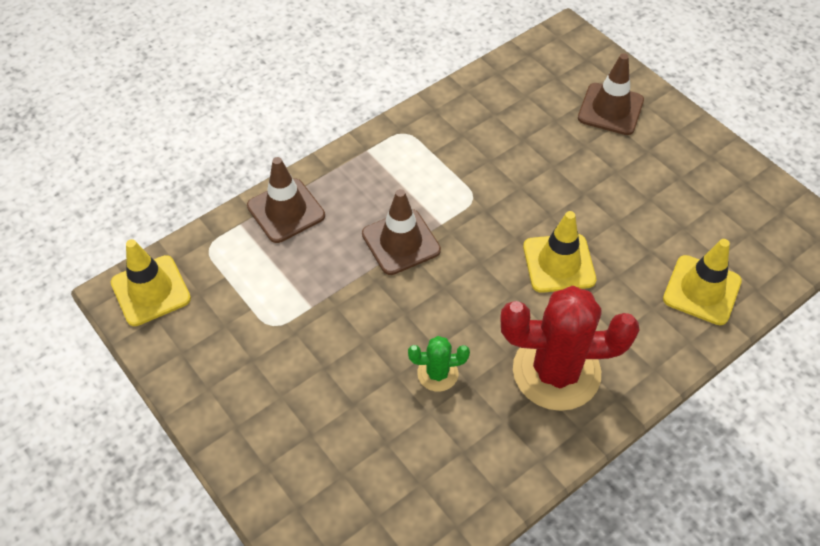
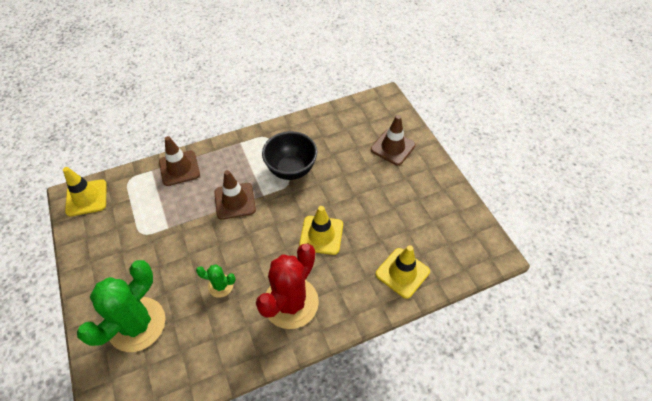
camera: 15 degrees right, 0 degrees up
red cactus [500,286,640,411] -> red cactus turned 75 degrees counterclockwise [256,244,319,329]
none -> green cactus [77,260,165,352]
none -> black bowl [262,131,317,180]

